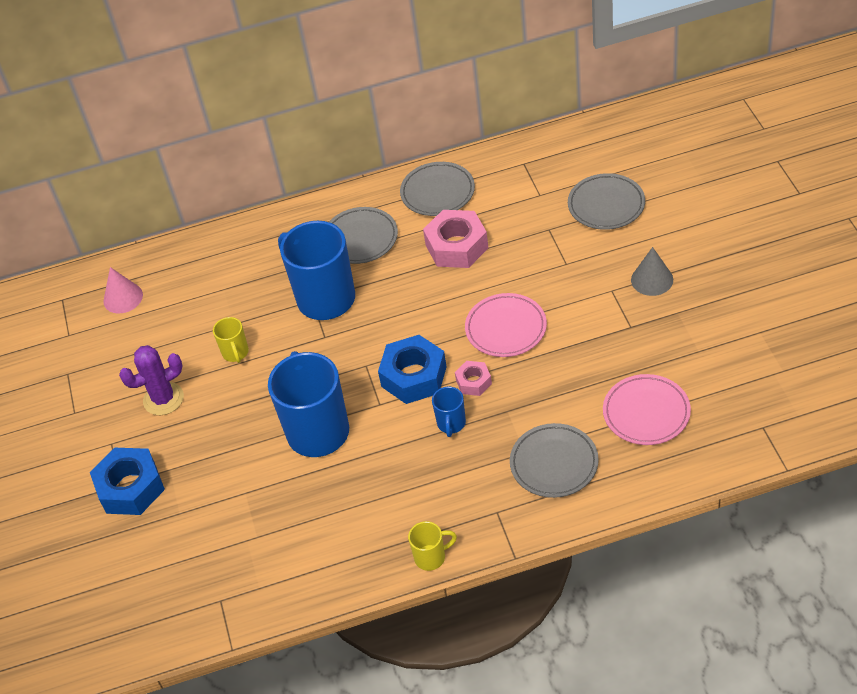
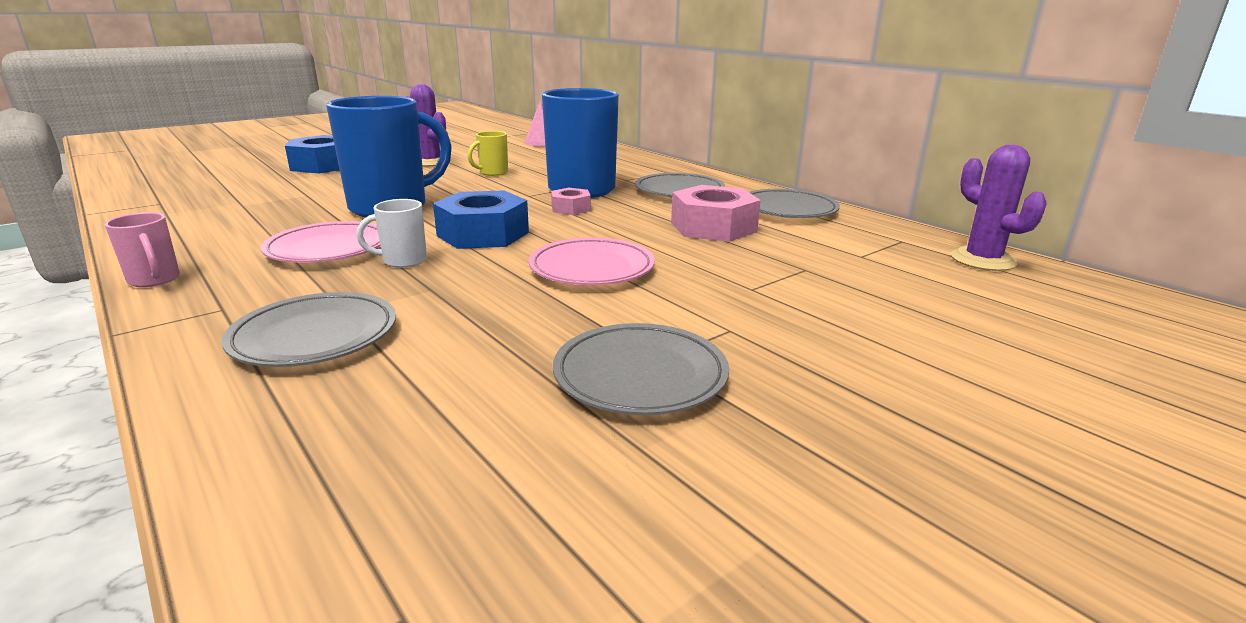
camera: 60 degrees right, 25 degrees down
yellow mug [408,521,457,571] -> pink mug [105,212,180,287]
blue mug [432,387,466,437] -> white mug [357,199,427,268]
pink nut [455,361,492,396] -> pink nut moved to [551,188,591,215]
grey plate [568,173,645,230] -> grey plate moved to [553,323,729,415]
pink plate [603,374,691,445] -> pink plate moved to [261,221,381,263]
grey cone [631,247,673,296] -> none
none -> purple cactus [951,145,1047,271]

